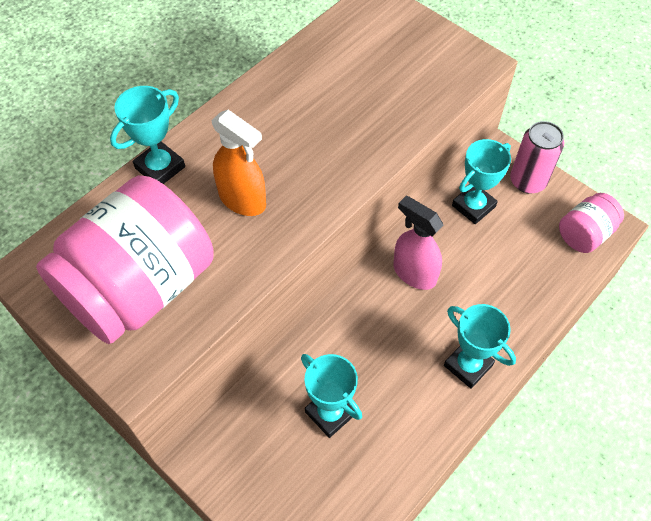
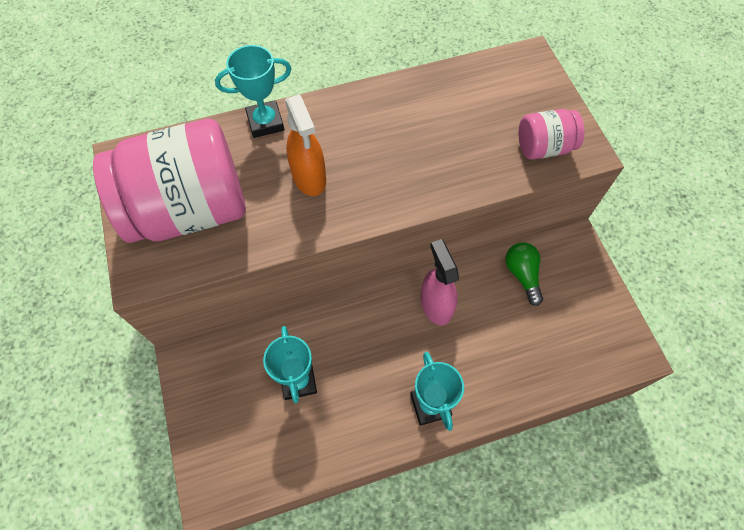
camera: 30 degrees right, 5 degrees up
turquoise trophy [452,139,511,224] -> green light bulb [505,242,543,306]
pink can [510,121,564,194] -> none
pink jar [559,193,624,253] -> pink jar moved to [519,109,584,160]

